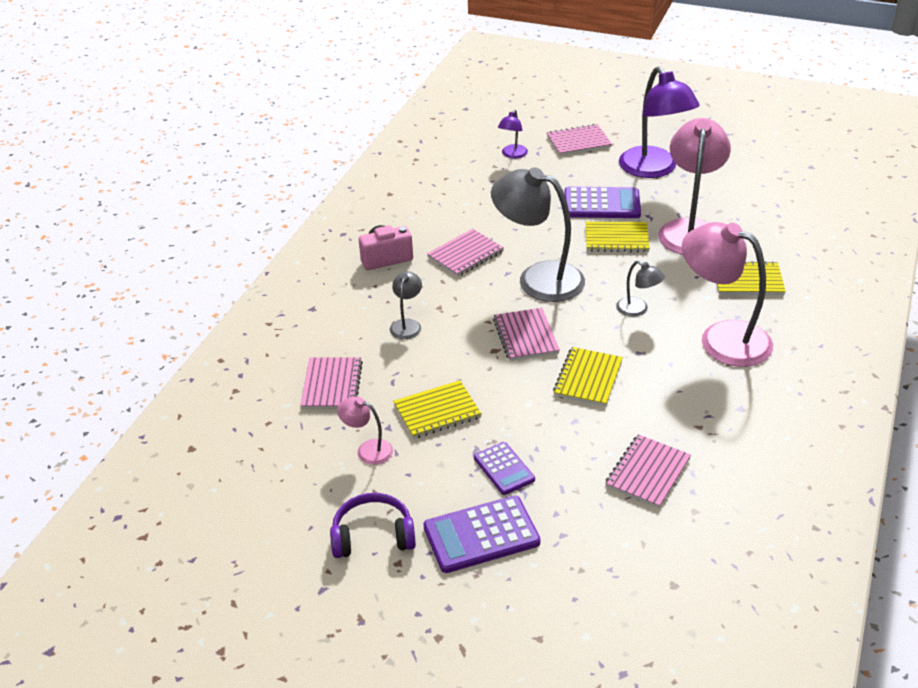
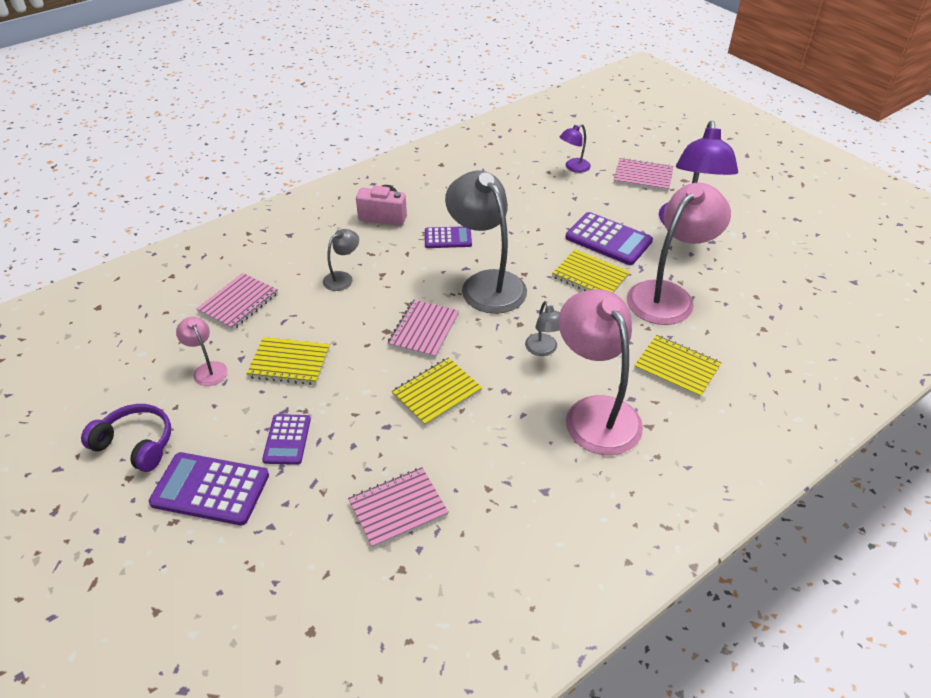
camera: 30 degrees right, 5 degrees up
pink notebook [427,229,504,277] -> purple calculator [425,226,472,248]

